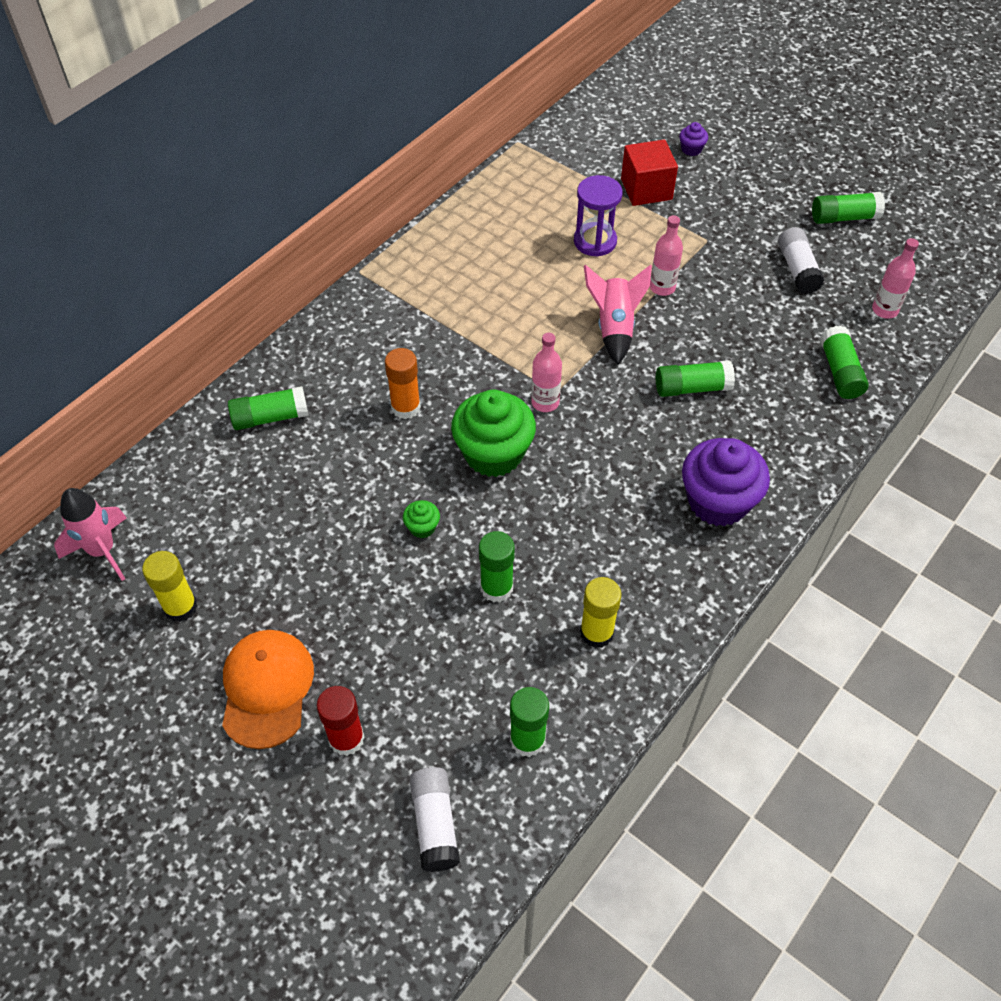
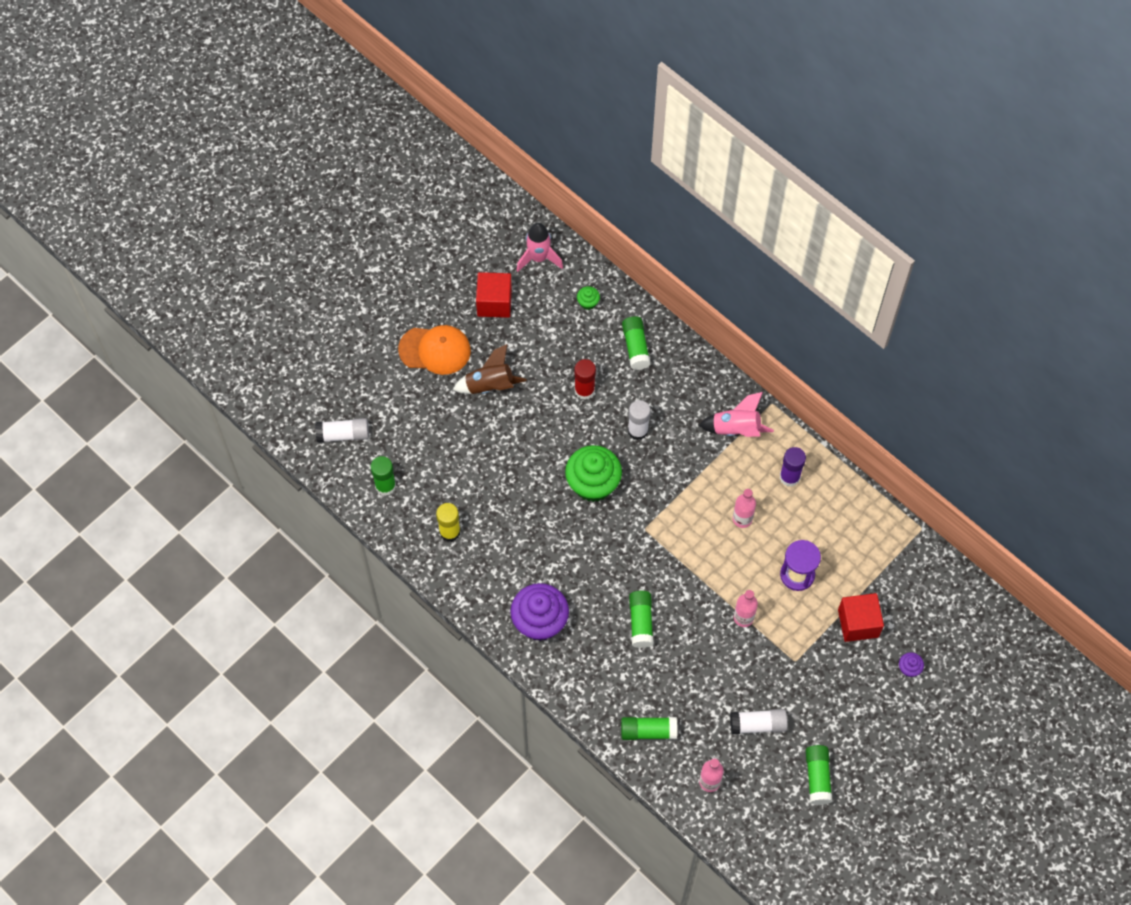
camera: 95 degrees right, 10 degrees up
yellow glue stick [142,551,198,622] -> red cube [476,272,512,318]
red glue stick [316,686,365,756] -> red glue stick moved to [574,359,596,400]
orange glue stick [385,348,421,419] -> white glue stick [628,400,651,440]
green cupcake [403,500,440,538] -> green cupcake moved to [577,286,600,310]
green glue stick [479,531,515,602] -> none
pink bottle [531,333,562,412] -> pink bottle moved to [733,489,756,528]
pink rocket [584,265,652,365] -> pink rocket moved to [699,392,774,437]
none -> brown rocket [453,344,527,394]
none -> purple glue stick [780,447,806,487]

